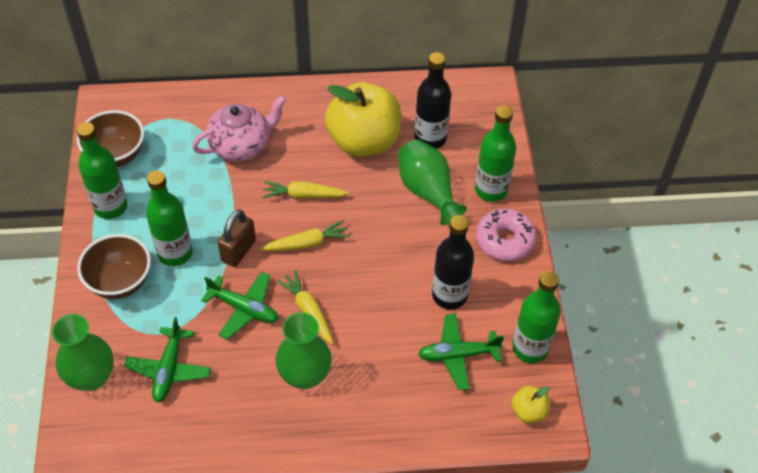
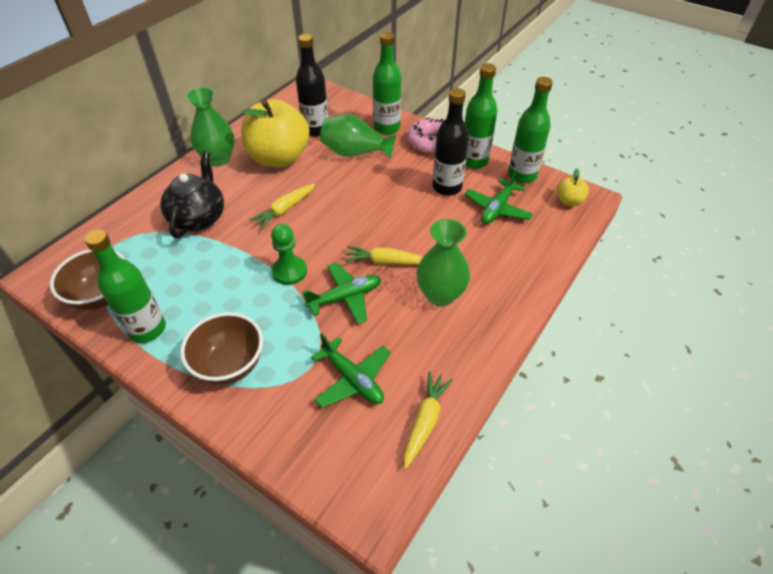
camera: 50 degrees left, 5 degrees down
green vase [52,314,114,391] -> green vase moved to [186,87,235,166]
green bottle [146,170,193,266] -> green bottle moved to [465,63,498,169]
pink teapot [192,95,287,162] -> black teapot [160,151,224,238]
brown padlock [218,209,256,267] -> green pawn [271,224,307,285]
yellow carrot [261,220,350,251] -> yellow carrot moved to [404,371,453,469]

